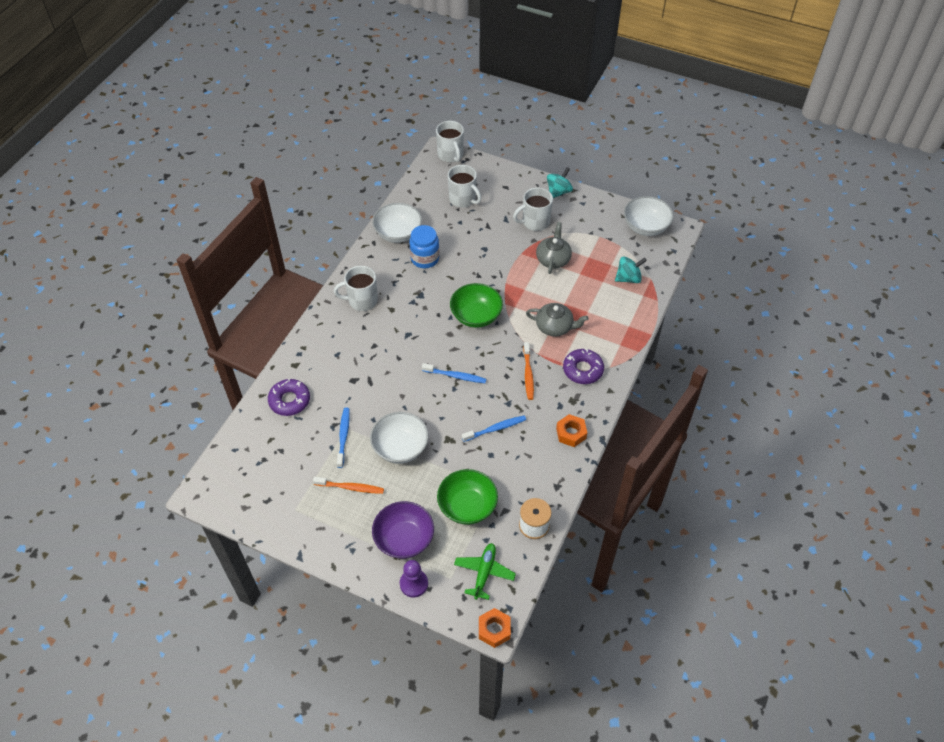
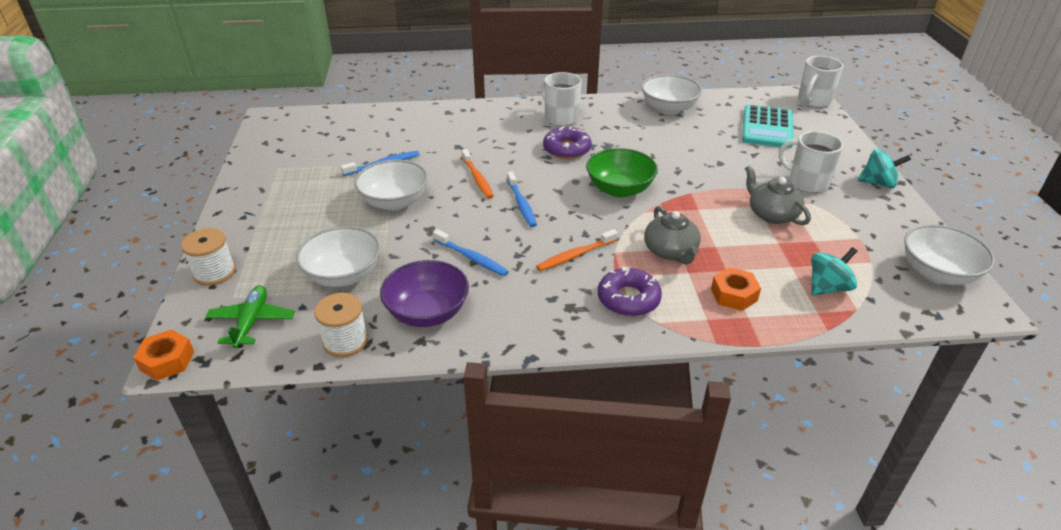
camera: 60 degrees right, 15 degrees down
purple donut [268,379,310,416] -> purple donut moved to [543,126,592,159]
orange toothbrush [313,477,384,494] -> orange toothbrush moved to [461,149,494,199]
purple bowl [372,501,434,559] -> purple bowl moved to [380,260,469,327]
purple pawn [400,560,428,598] -> white spool [181,228,236,286]
blue jar [409,225,439,268] -> none
green bowl [437,469,498,525] -> white bowl [296,226,381,287]
white mug [448,165,481,208] -> turquoise calculator [742,105,794,148]
green plane [454,543,516,600] -> green plane turned 75 degrees counterclockwise [205,285,295,348]
grey teapot [536,222,572,274] -> grey teapot turned 105 degrees counterclockwise [745,165,811,225]
orange nut [556,414,587,447] -> orange nut moved to [711,267,761,311]
turquoise spinning top [615,257,647,283] -> turquoise spinning top turned 75 degrees counterclockwise [811,247,857,296]

